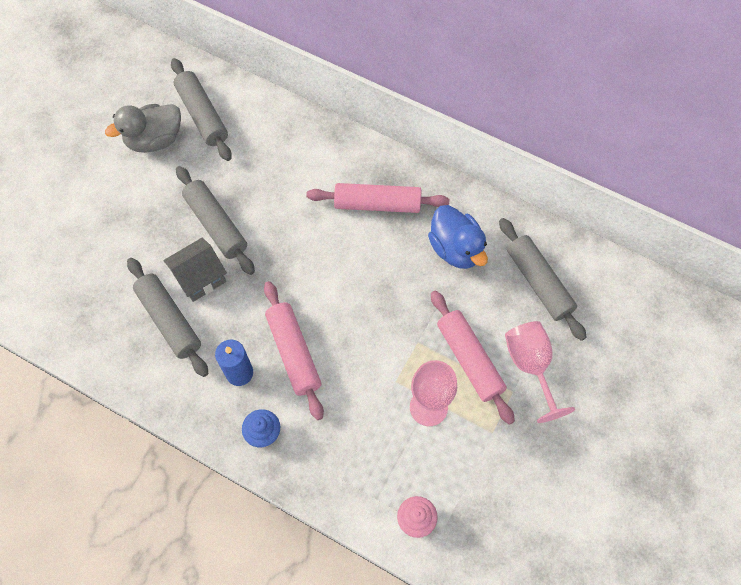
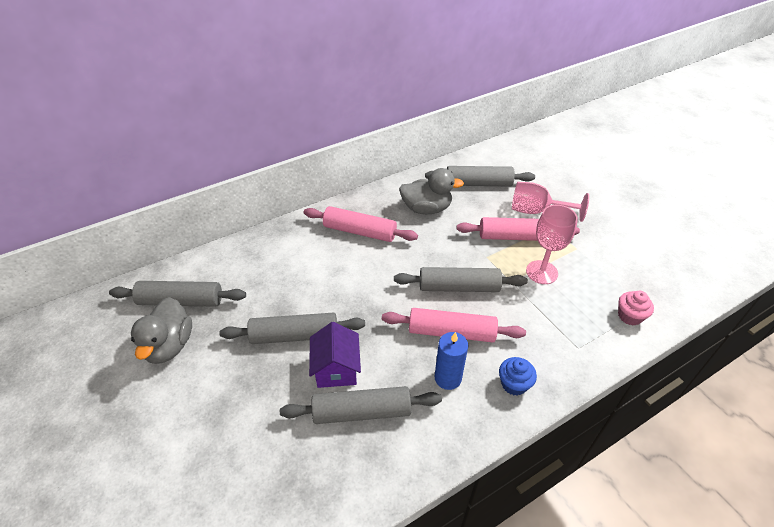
camera: 60 degrees left, 20 degrees down
grey house [163,238,227,302] -> purple house [309,322,361,388]
pink rolling pin [306,183,449,213] -> pink rolling pin turned 75 degrees clockwise [304,206,418,242]
blue duck [428,205,488,269] -> grey duck [399,168,464,214]
none -> grey rolling pin [394,267,528,292]

